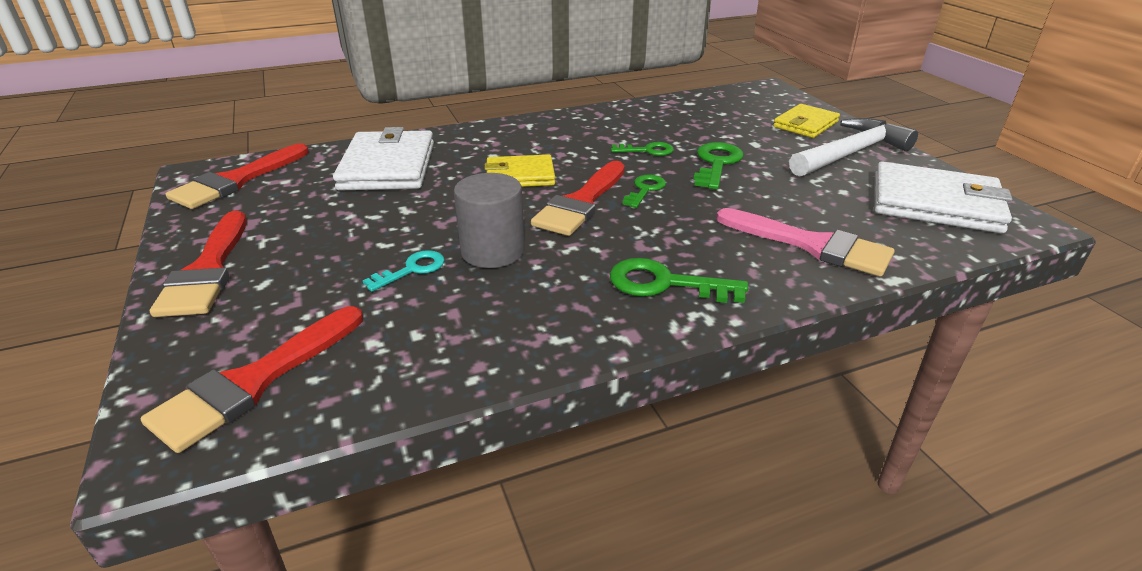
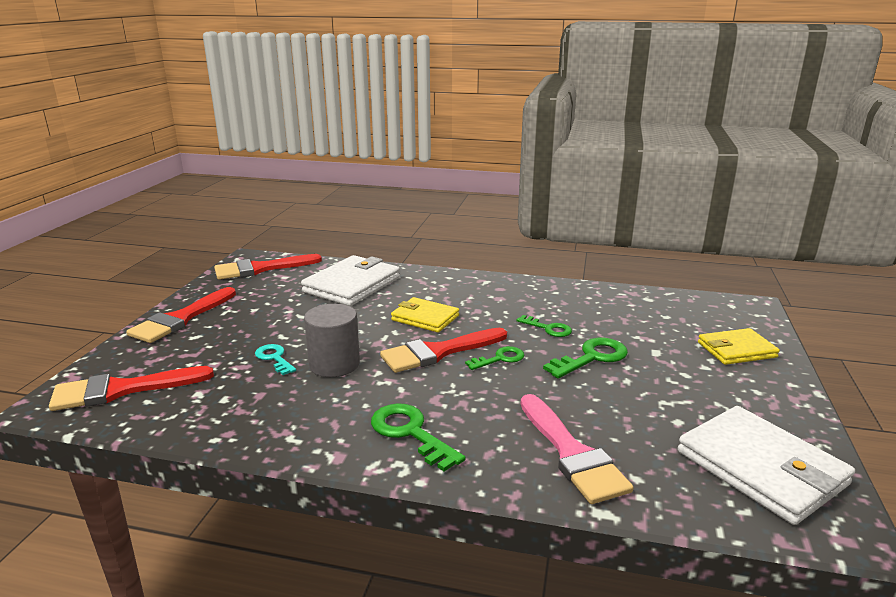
camera: 35 degrees right, 10 degrees down
turquoise key [363,250,445,292] -> turquoise key turned 120 degrees counterclockwise [255,344,296,375]
white hammer [789,118,918,177] -> none

